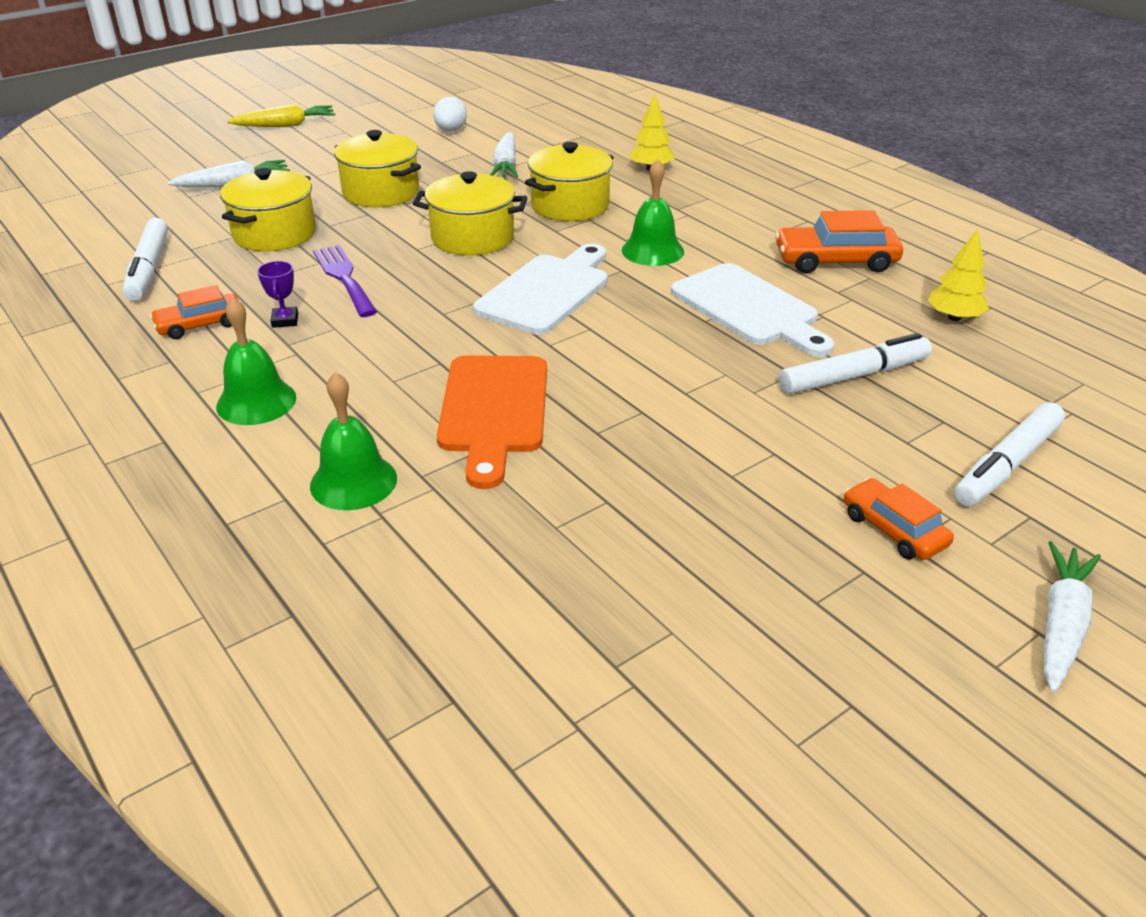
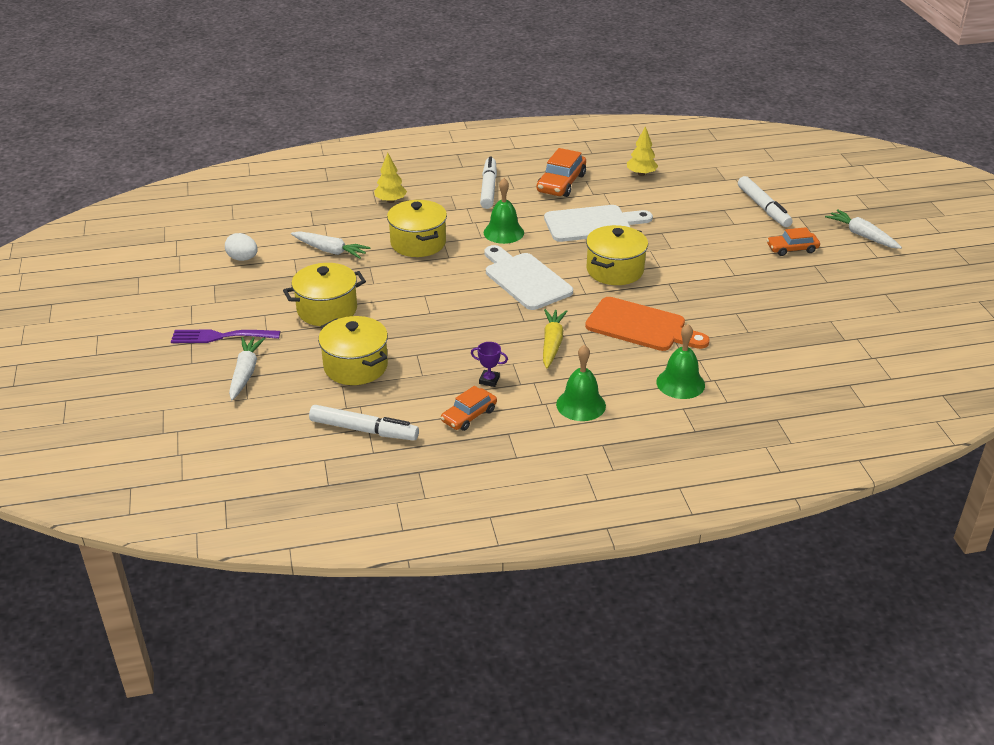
camera: 65 degrees left, 0 degrees up
orange car [150,285,239,339] -> orange car turned 45 degrees clockwise [441,386,497,431]
yellow carrot [227,104,335,127] -> yellow carrot moved to [543,309,567,369]
purple fork [313,245,377,317] -> purple fork moved to [171,329,280,343]
yellow pot [413,171,527,256] -> yellow pot moved to [586,225,648,285]
white marker [779,333,932,394] -> white marker moved to [480,156,497,209]

